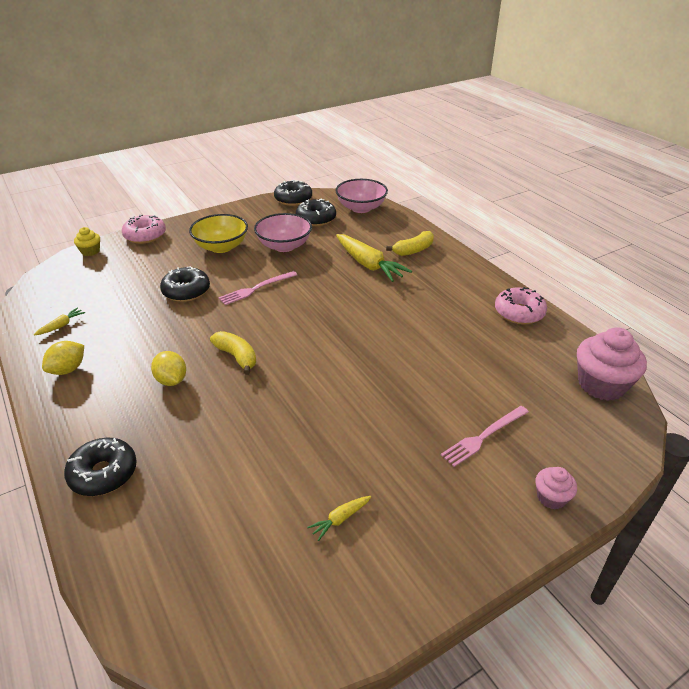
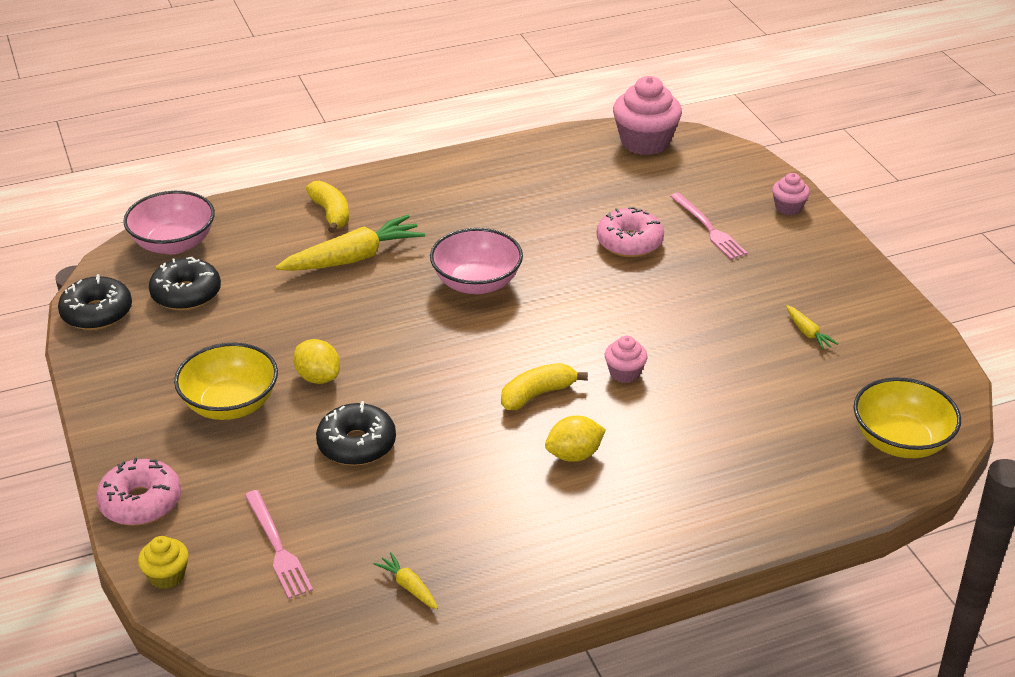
camera: 80 degrees left, 0 degrees up
yellow lemon [42,341,84,375] -> yellow lemon moved to [293,339,340,384]
black donut [64,438,137,496] -> none
pink fork [219,271,297,305] -> pink fork moved to [245,490,313,599]
pink bowl [254,213,312,252] -> pink bowl moved to [430,228,523,294]
pink donut [495,287,547,324] -> pink donut moved to [596,207,664,257]
none -> pink cupcake [605,336,648,383]
none -> yellow bowl [854,377,961,458]

